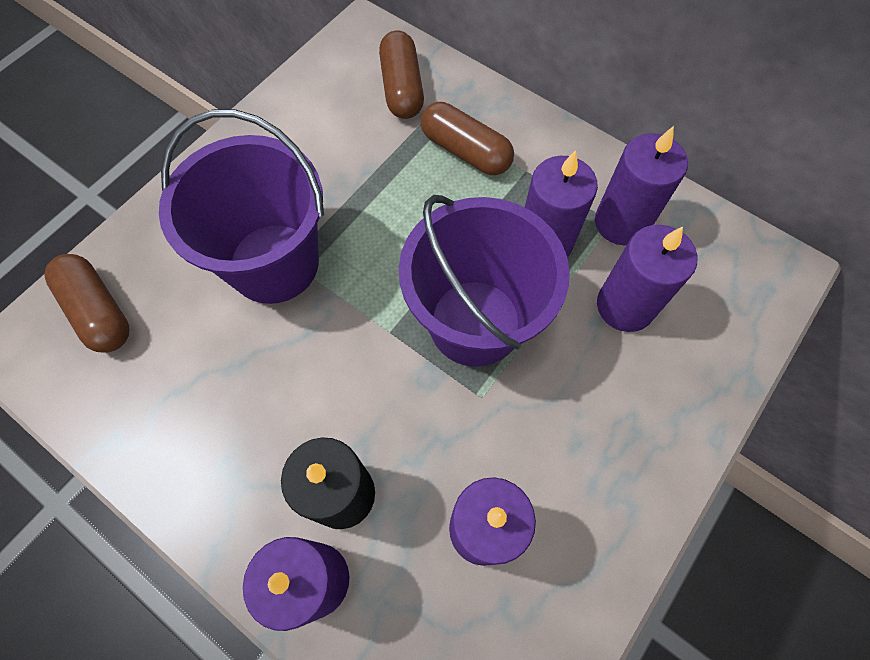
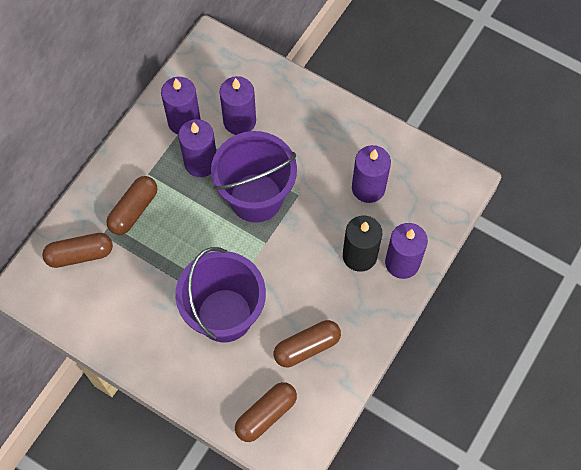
camera: 95 degrees left, 0 degrees up
none -> brown capsule [274,320,341,367]

